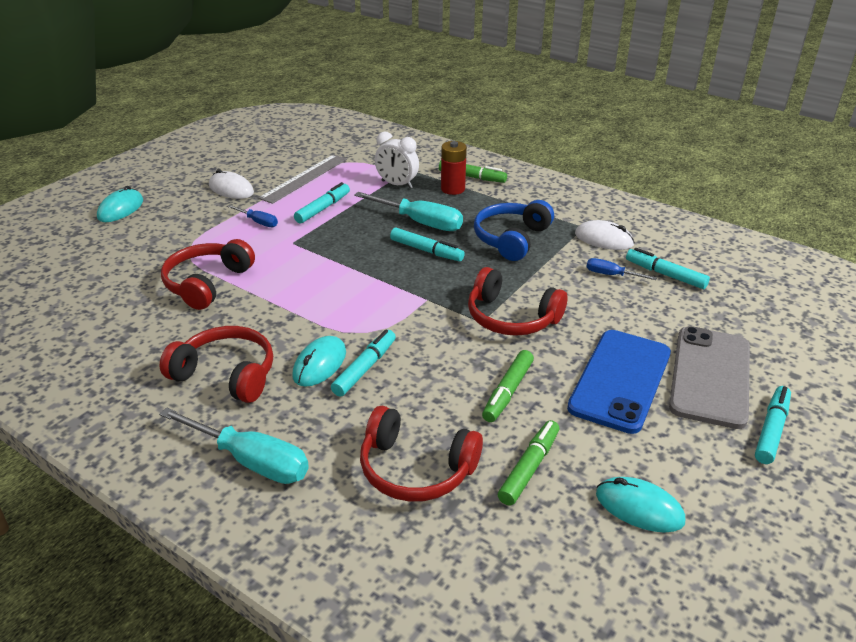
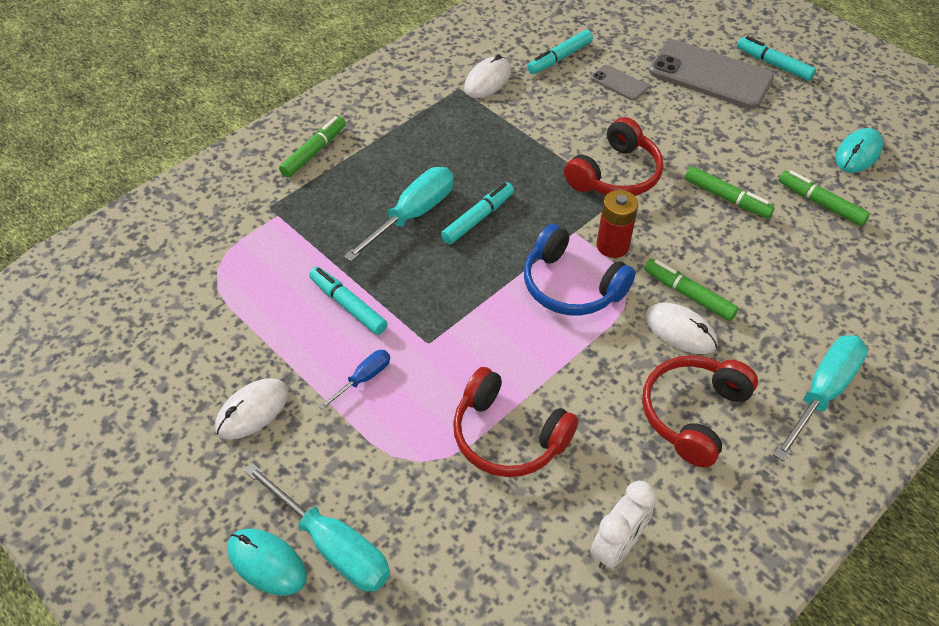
camera: 80 degrees left, 15 degrees up
grey ruler [258,154,347,204] -> none
turquoise mouse [292,336,346,387] -> white mouse [645,303,718,354]
turquoise marker [331,329,396,397] -> green marker [644,259,739,321]
red headphones [360,406,483,502] -> none
white clock [375,132,419,189] -> white clock moved to [591,481,656,569]
red battery [441,141,467,195] -> red battery moved to [597,190,638,258]
blue headphones [474,200,554,261] -> blue headphones moved to [524,224,636,316]
blue phone [567,330,671,434] -> none
blue screwdriver [586,258,657,280] -> none
none -> turquoise screwdriver [244,463,390,591]
none -> grey phone [591,65,648,101]

